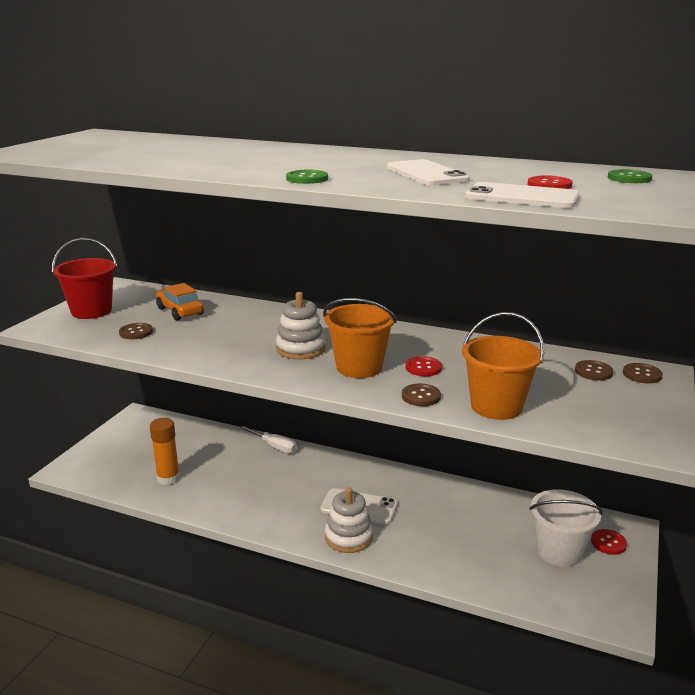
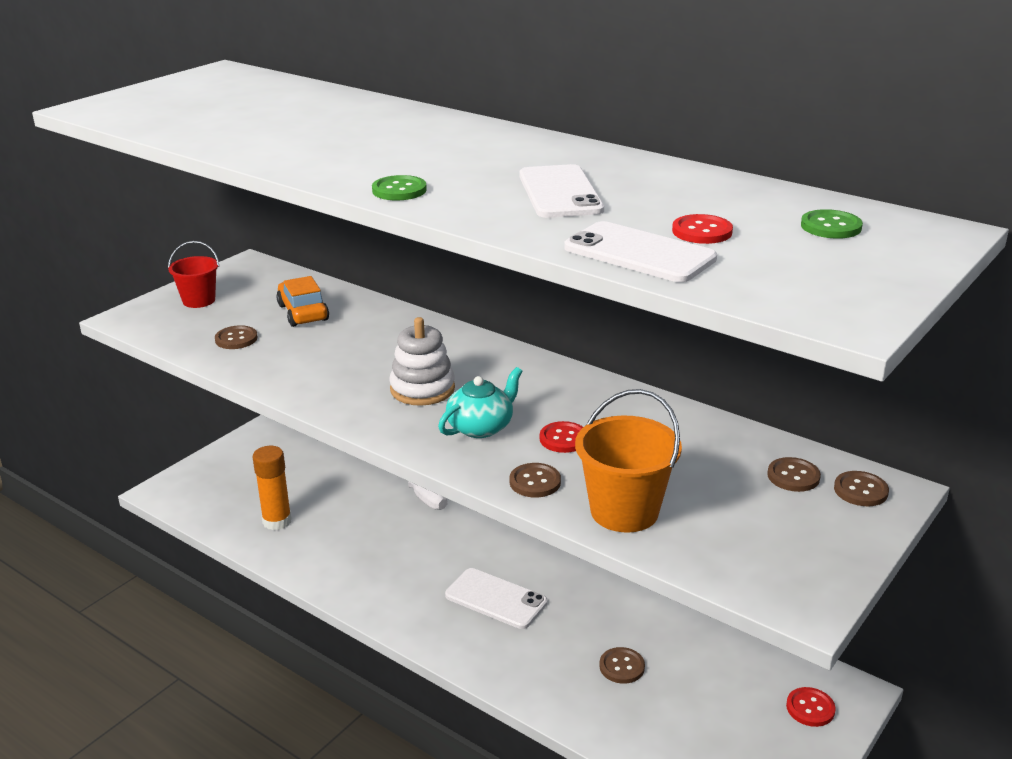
camera: 15 degrees right, 5 degrees up
red bucket [52,238,117,319] -> red bucket [168,241,219,308], size x0.65
orange bucket [323,298,397,378] -> turquoise teapot [438,367,523,438]
white stacking toy [325,487,373,553] -> none
white bucket [530,489,603,567] -> none
none -> brown button [599,647,645,684]

